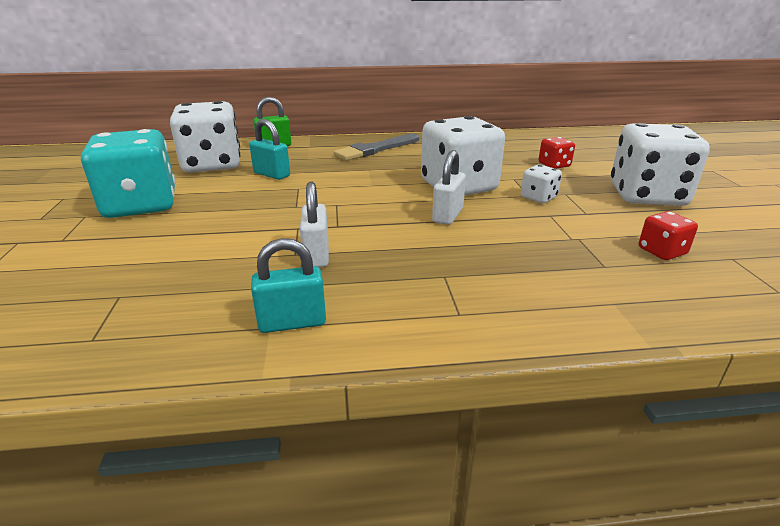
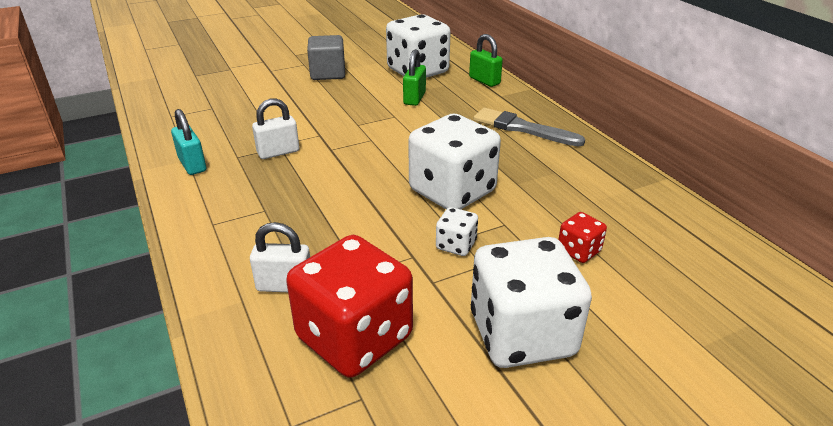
camera: 70 degrees right, 5 degrees up
turquoise dice [81,129,175,218] -> grey cube [307,35,345,80]
turquoise padlock [249,119,290,180] -> green padlock [403,49,426,106]
white padlock [432,150,466,225] -> white padlock moved to [250,222,310,292]
red dice [639,211,698,260] -> red dice [286,235,413,378], size x2.23

